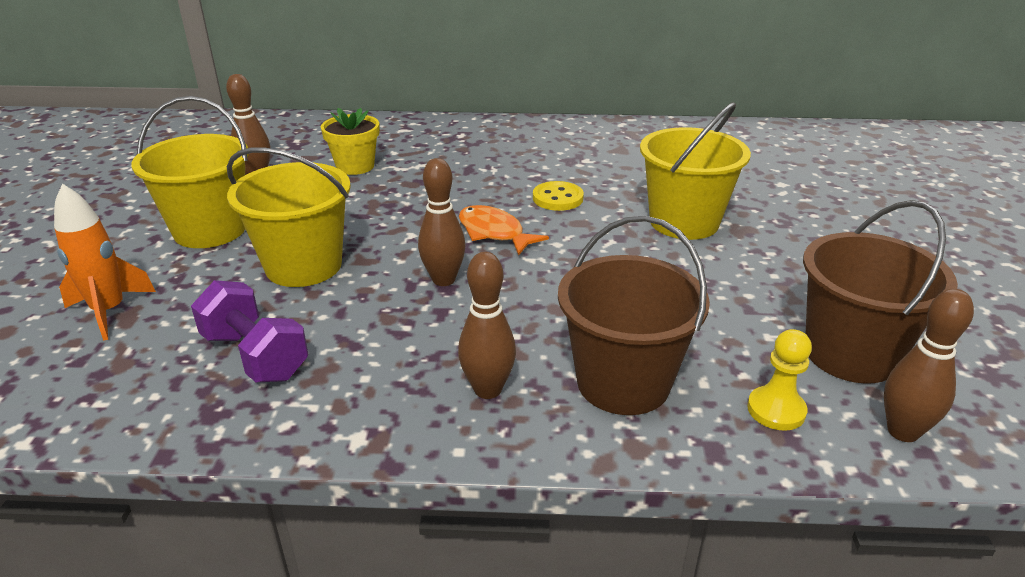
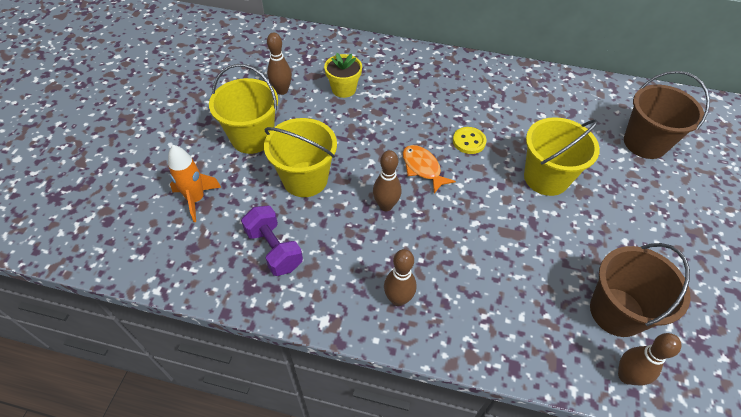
camera: 10 degrees right, 20 degrees up
brown bucket [558,216,710,415] -> brown bucket moved to [624,71,710,159]
yellow pawn [747,329,812,431] -> none

